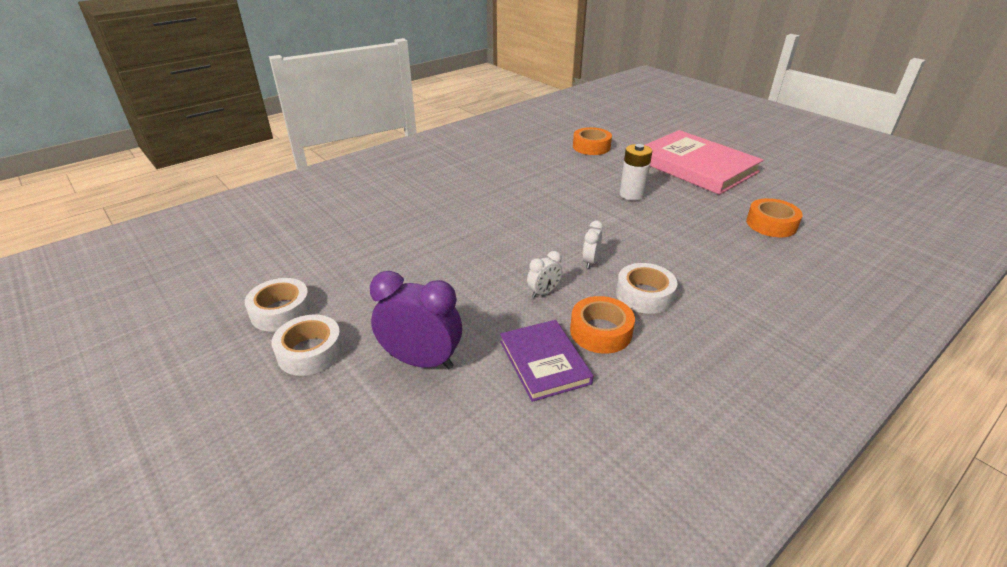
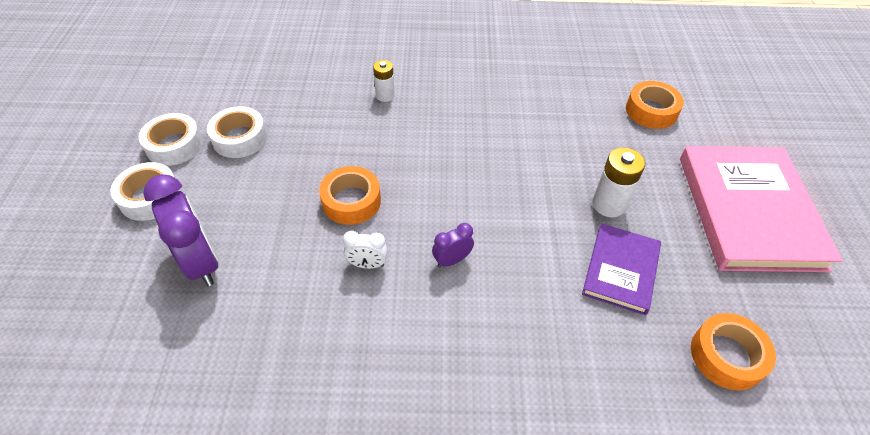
camera: 40 degrees right, 15 degrees up
purple book [500,320,594,402] -> purple book moved to [582,224,661,315]
orange tape [570,296,635,354] -> orange tape moved to [319,166,381,225]
white clock [582,221,603,268] -> purple clock [432,223,474,268]
white tape [616,263,677,314] -> white tape moved to [207,106,267,158]
none -> white battery [373,60,395,102]

